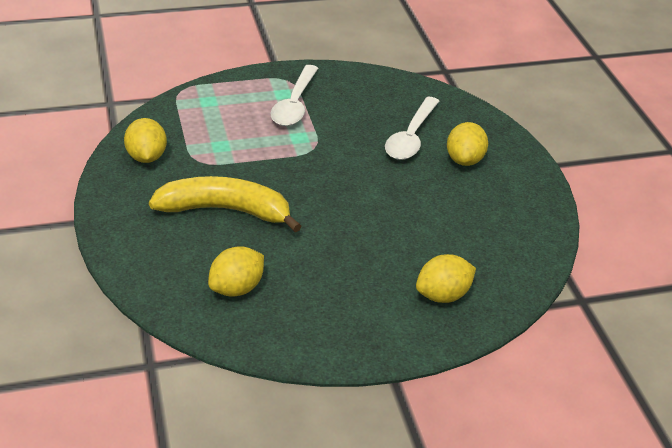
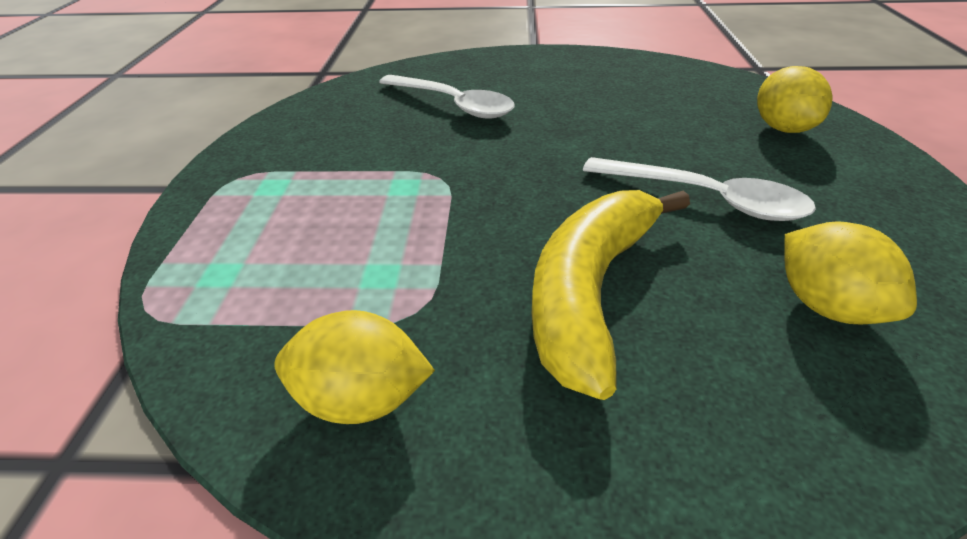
camera: 70 degrees left, 0 degrees up
white spoon [270,65,318,126] -> white spoon moved to [583,157,816,221]
yellow lemon [447,122,488,166] -> none

